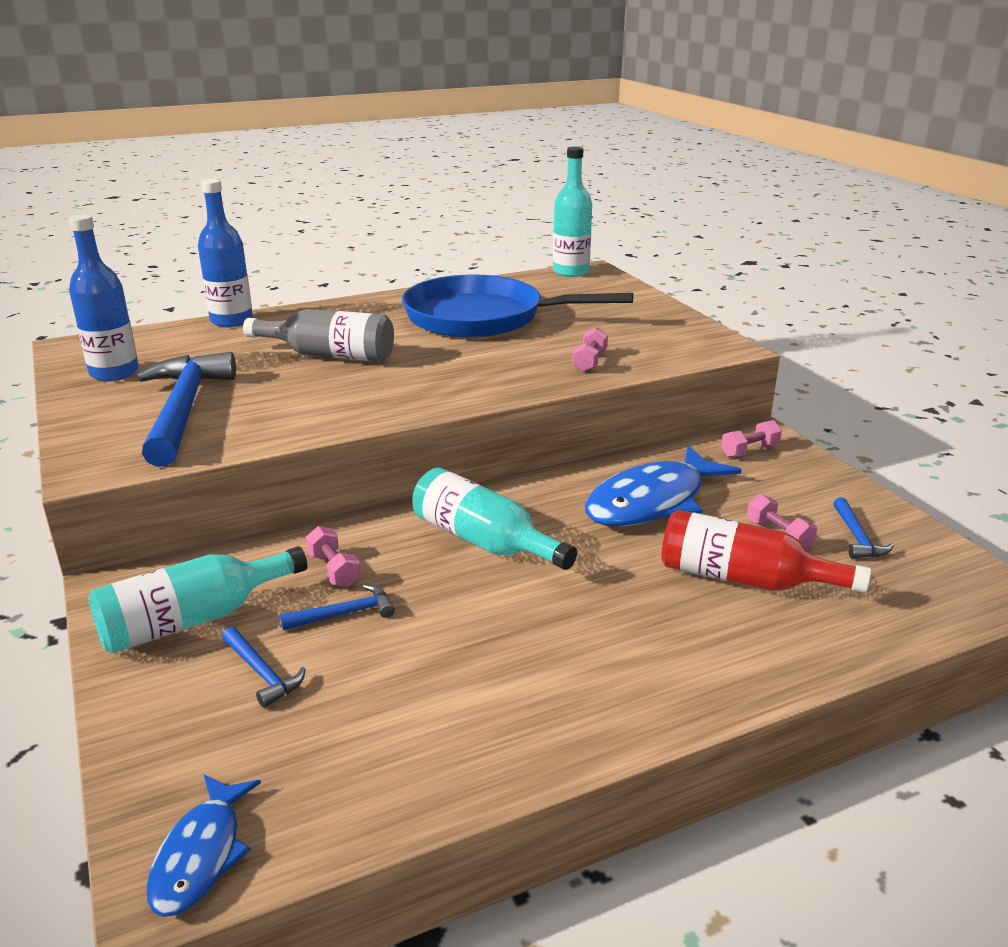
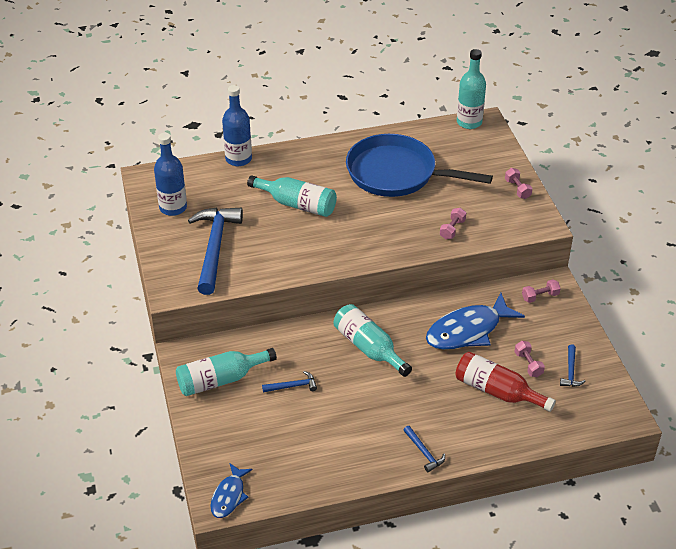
camera: 10 degrees right, 15 degrees up
blue hammer [222,627,305,708] -> blue hammer moved to [404,426,445,472]
grey bottle [243,309,394,362] -> turquoise bottle [247,175,337,217]
pink dumbbell [305,526,361,587] -> pink dumbbell moved to [505,168,532,199]

